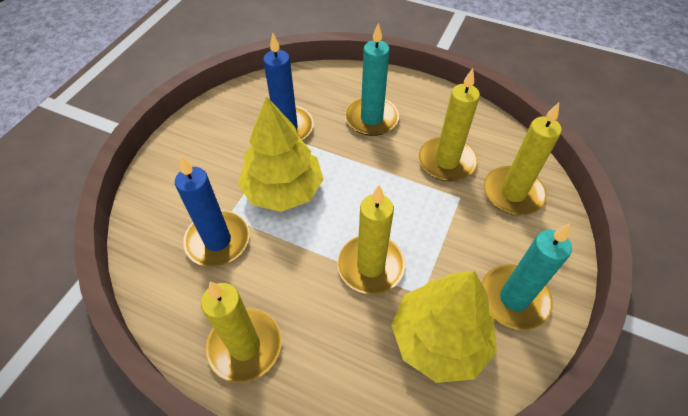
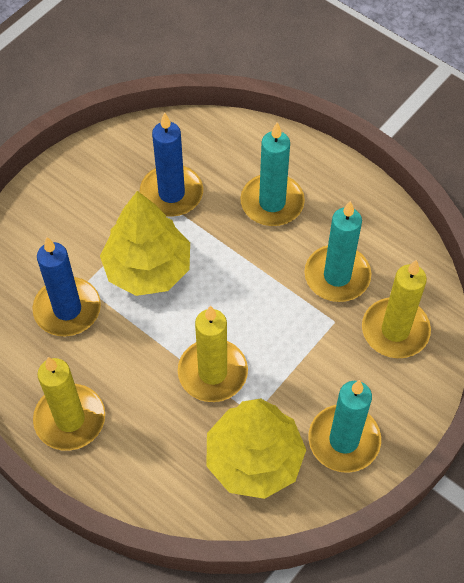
camera: 15 degrees right, 5 degrees up
yellow candle [419,68,480,181] -> turquoise candle [304,200,371,302]

